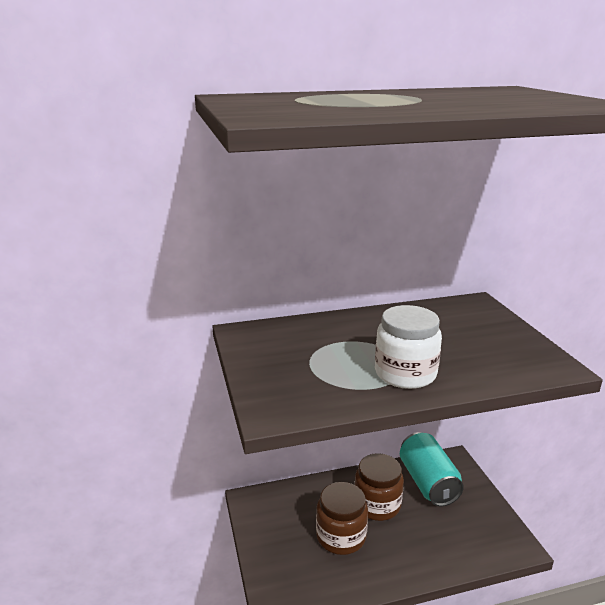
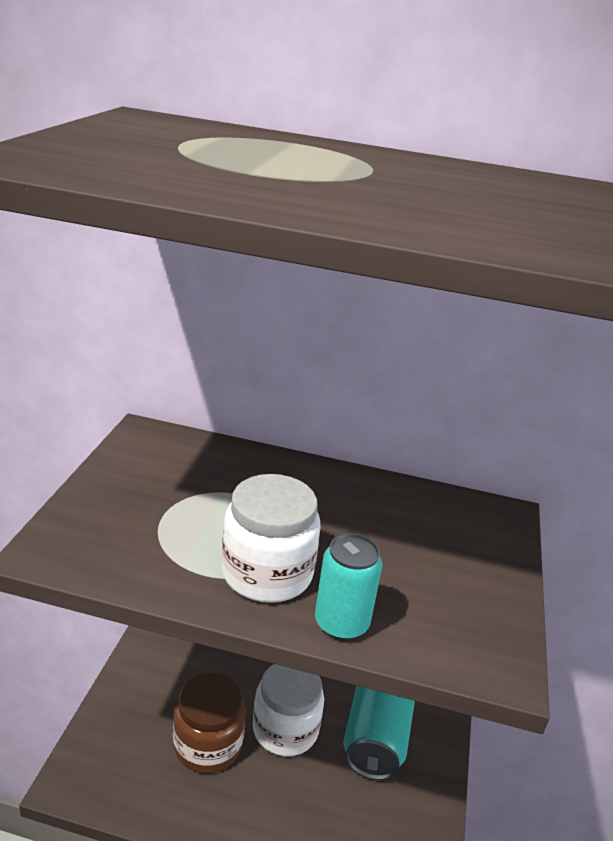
camera: 25 degrees right, 5 degrees up
brown jar [354,453,404,521] -> white jar [253,664,324,756]
none -> turquoise can [315,533,382,640]

